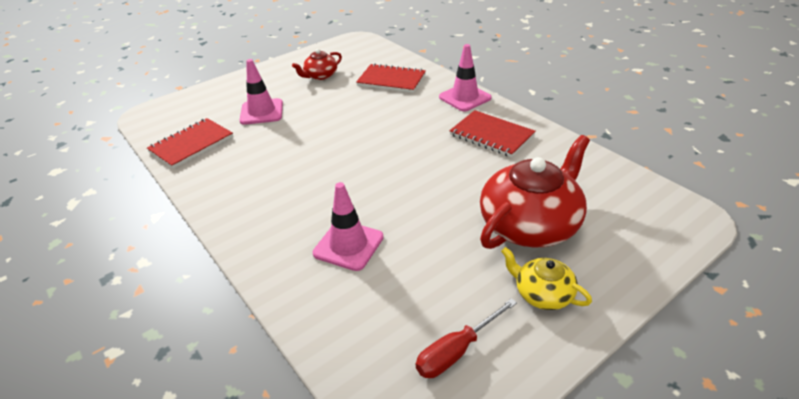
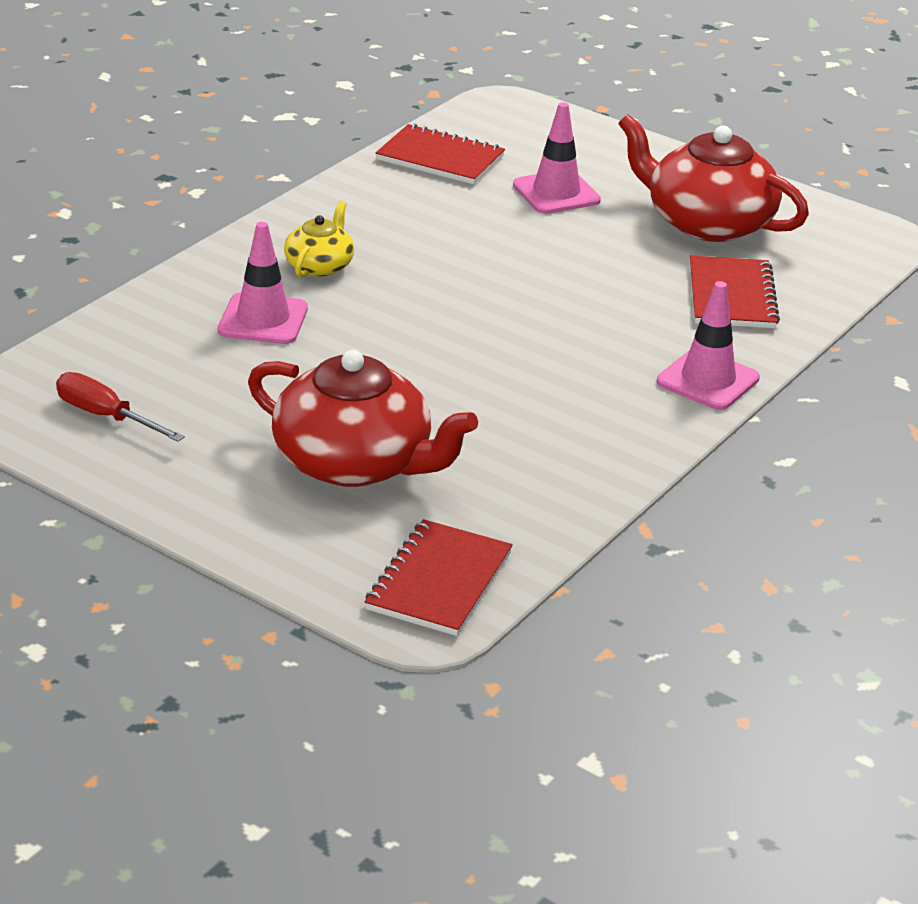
camera: 70 degrees right, 5 degrees down
red teapot [292,49,342,80] -> red teapot [618,114,809,242], size x1.96
red notebook [449,110,536,157] -> red notebook moved to [365,519,513,636]
yellow teapot [501,247,592,310] -> yellow teapot moved to [284,201,354,278]

